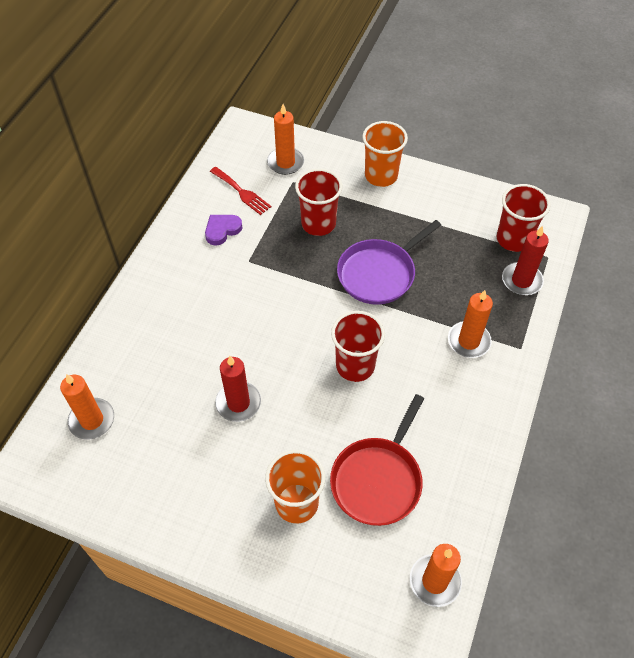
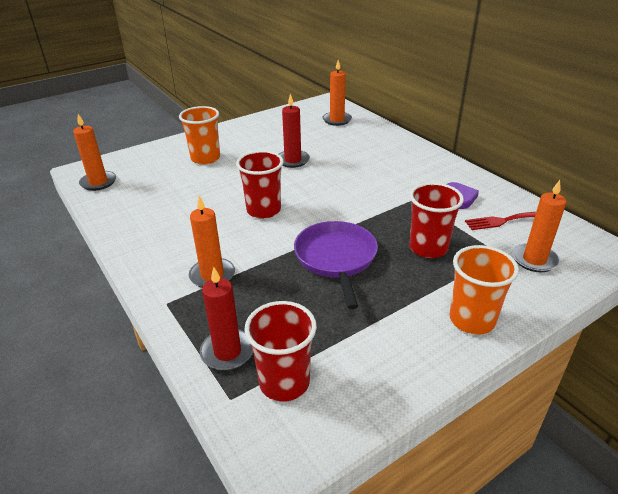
camera: 125 degrees right, 20 degrees down
red pan [330,394,424,526] -> none

